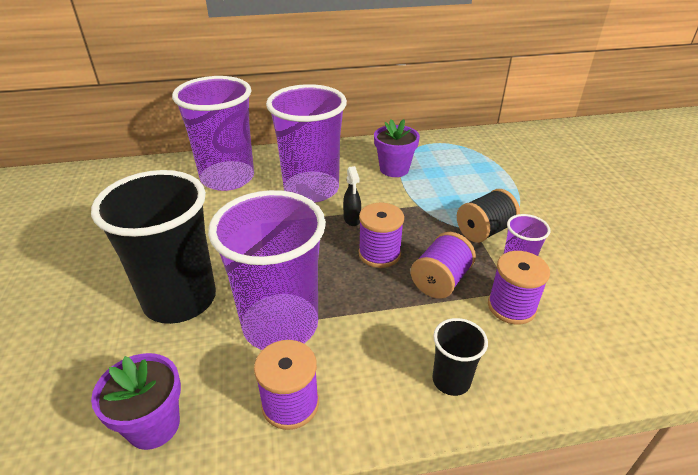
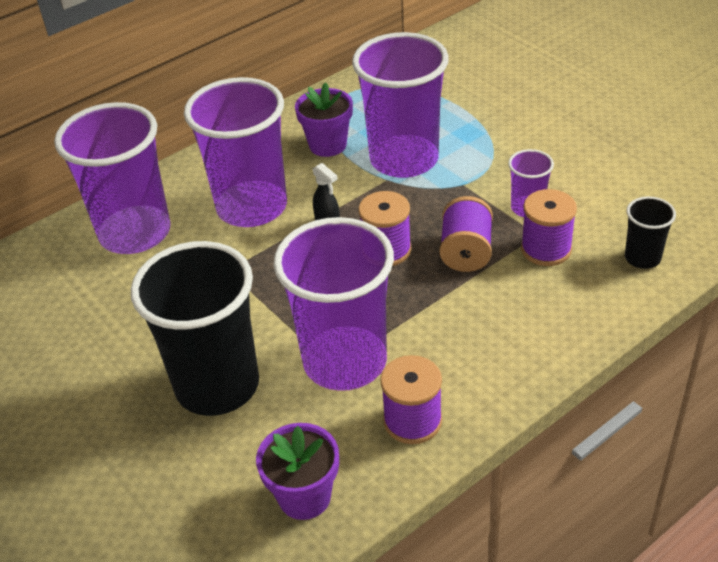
camera: 25 degrees left, 5 degrees up
black cup [432,318,488,396] -> black cup moved to [625,196,676,269]
black spool [457,189,520,243] -> none
none -> purple cup [352,32,449,178]

